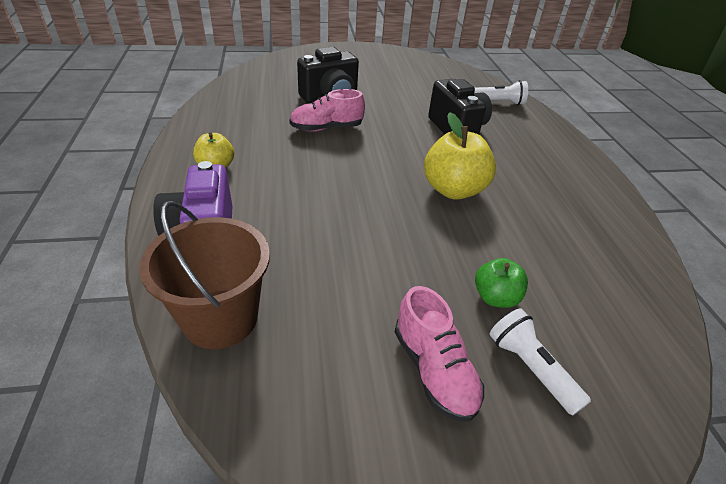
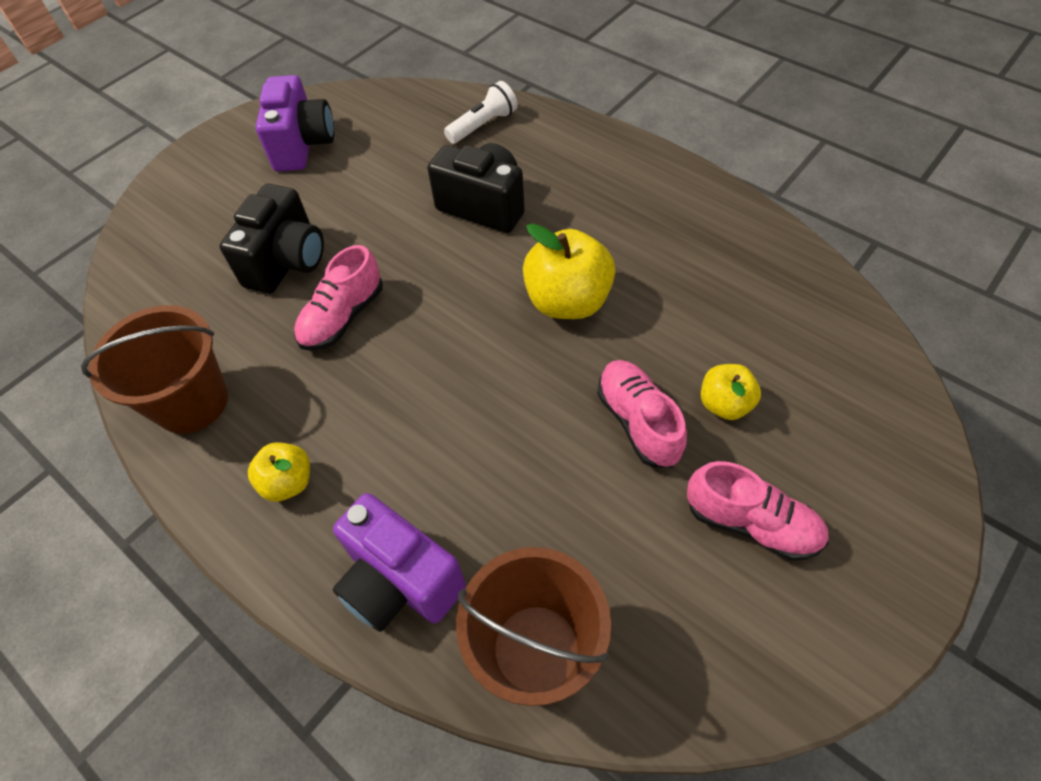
camera: 35 degrees left, 15 degrees up
green apple [475,258,528,308] -> yellow apple [701,364,761,420]
white flashlight [489,309,591,416] -> none
none -> brown bucket [81,305,228,434]
none -> purple camera [256,75,334,171]
none -> pink shoe [597,360,687,467]

